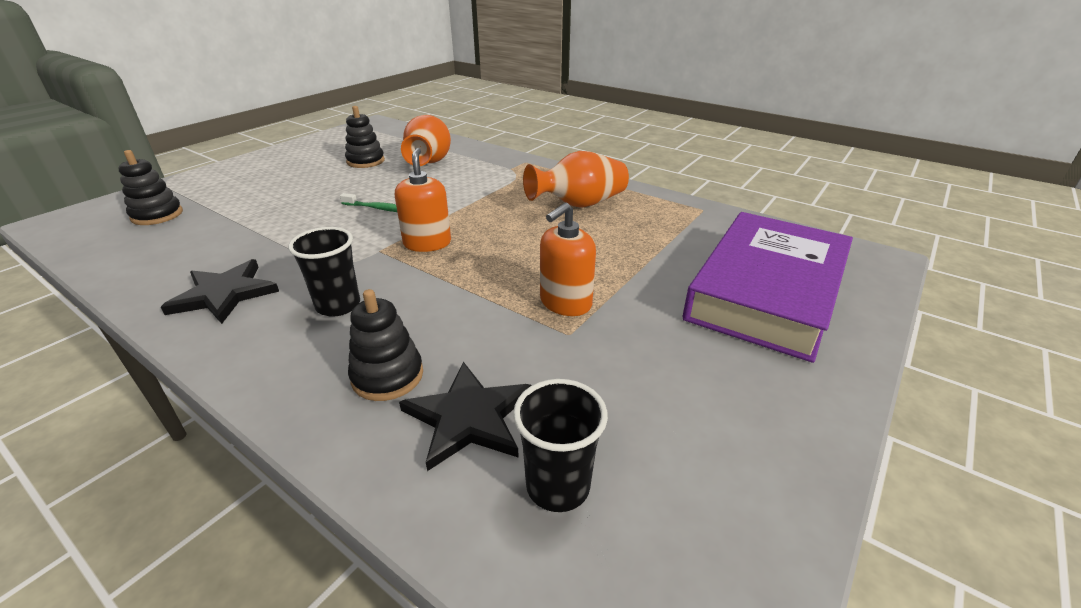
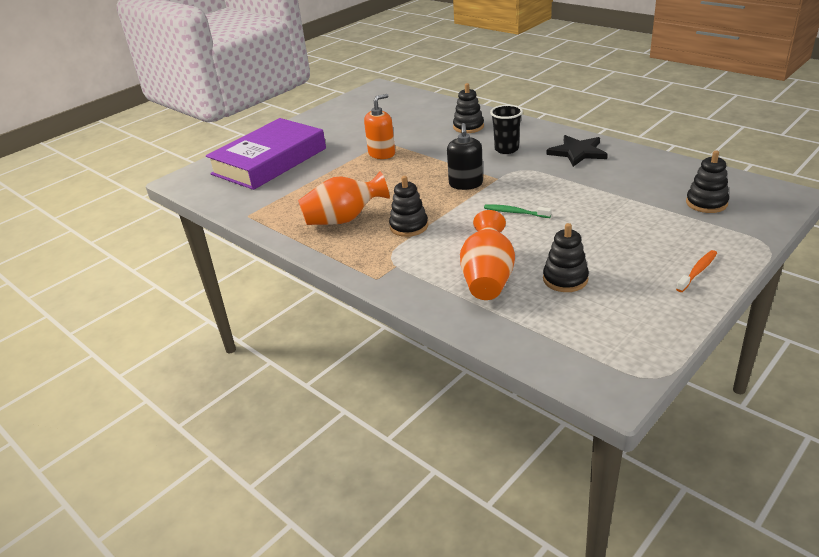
camera: 170 degrees left, 0 degrees up
orange soap dispenser [395,148,451,252] -> black soap dispenser [447,123,483,190]
black star [399,362,532,471] -> none
black cup [513,379,608,512] -> none
none -> black stacking toy [389,176,428,237]
none -> orange toothbrush [676,250,717,292]

